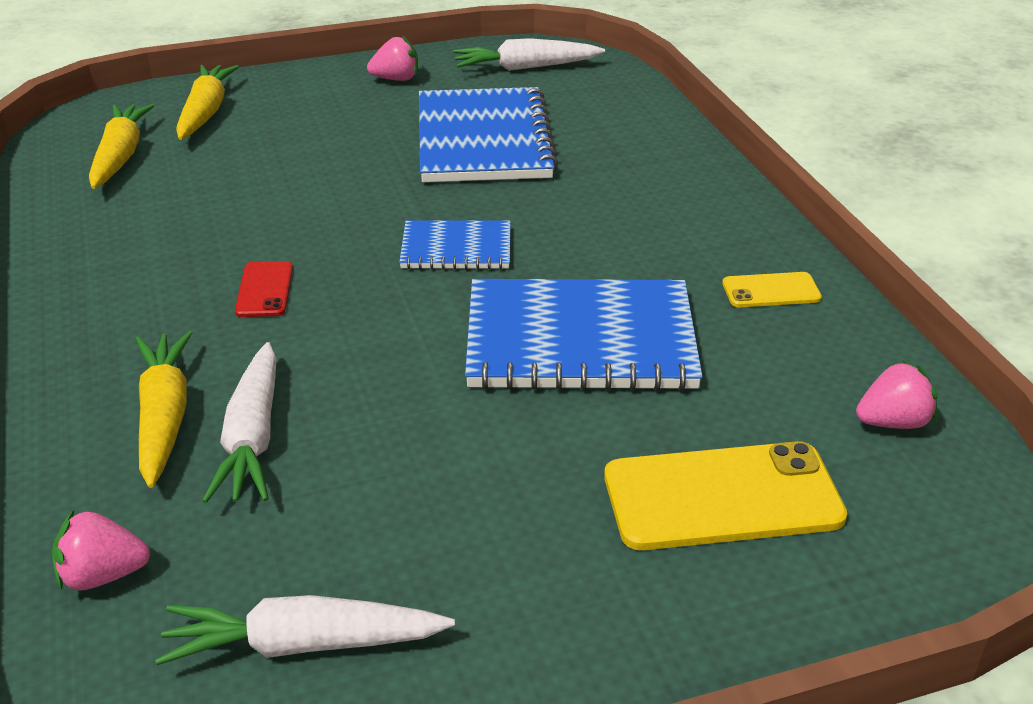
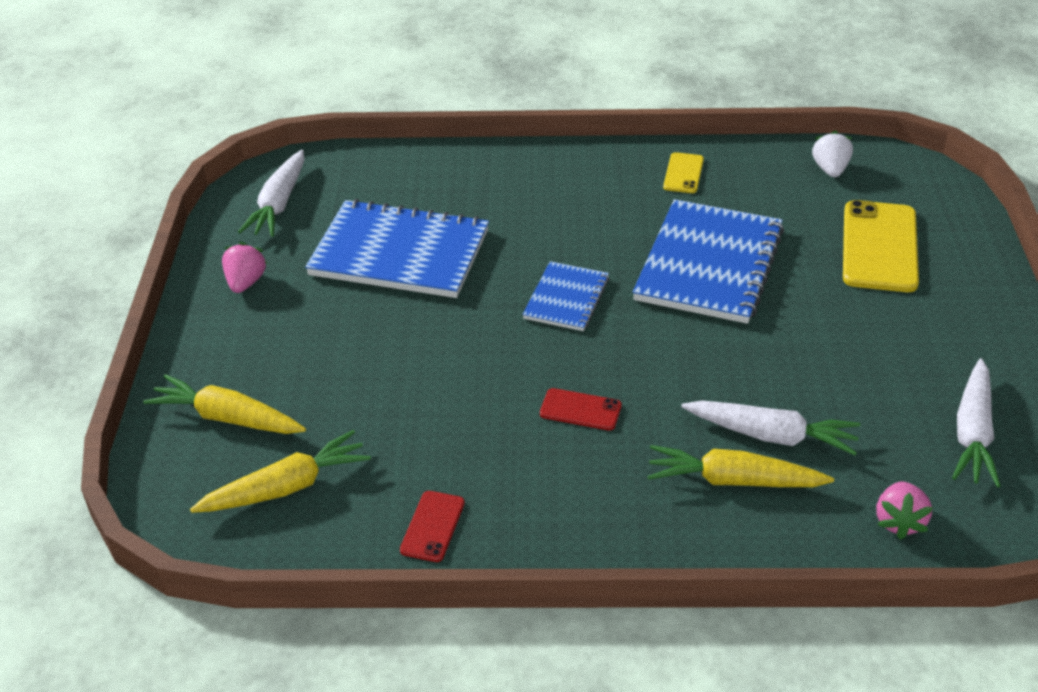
camera: 70 degrees left, 5 degrees up
yellow carrot [89,104,155,189] -> yellow carrot turned 135 degrees clockwise [190,430,371,513]
pink strawberry [856,360,938,429] -> white strawberry [812,130,853,177]
none -> red phone [400,491,465,562]

